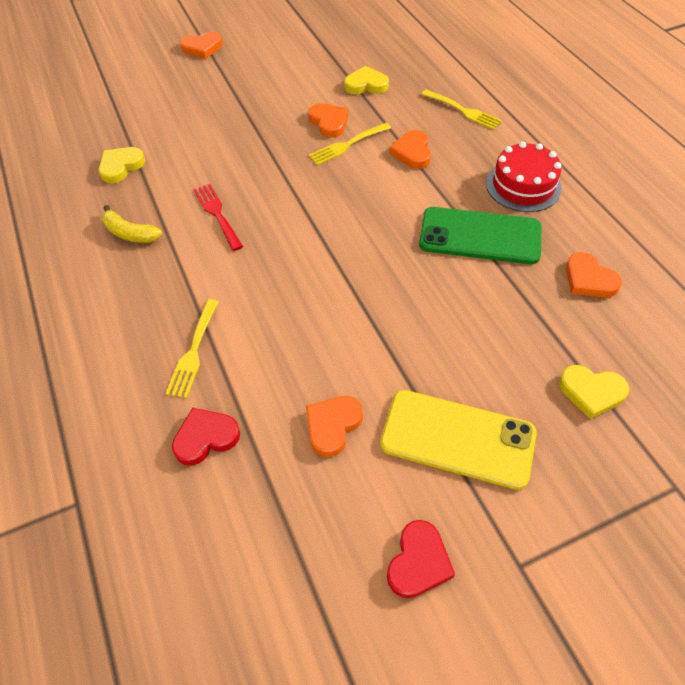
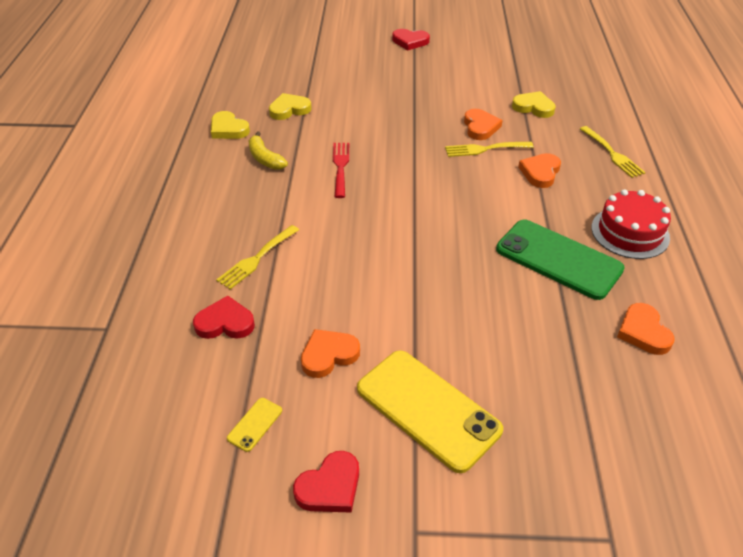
camera: 25 degrees right, 10 degrees down
orange heart [180,32,223,59] -> red heart [392,29,430,51]
yellow heart [559,365,629,419] -> yellow heart moved to [211,111,250,139]
none -> yellow phone [227,398,282,452]

